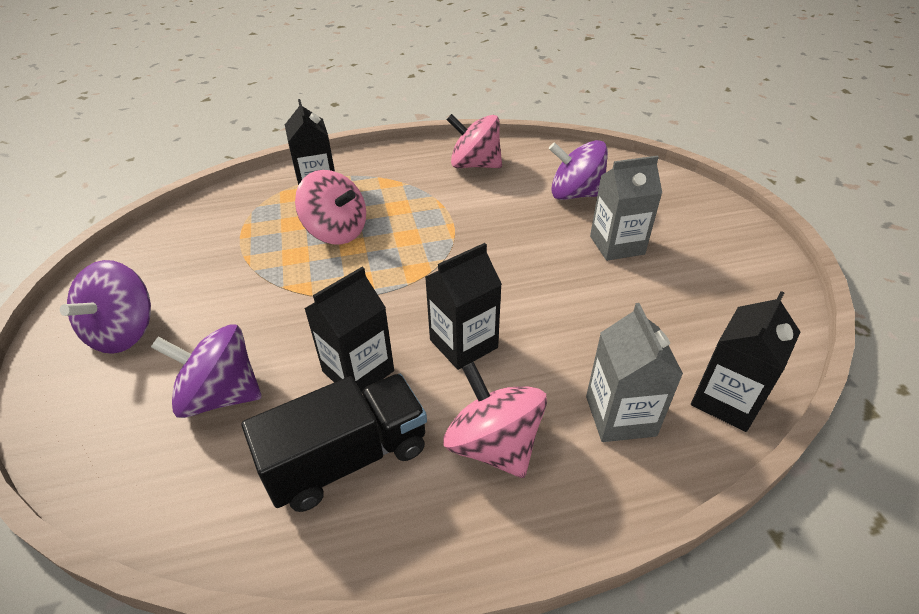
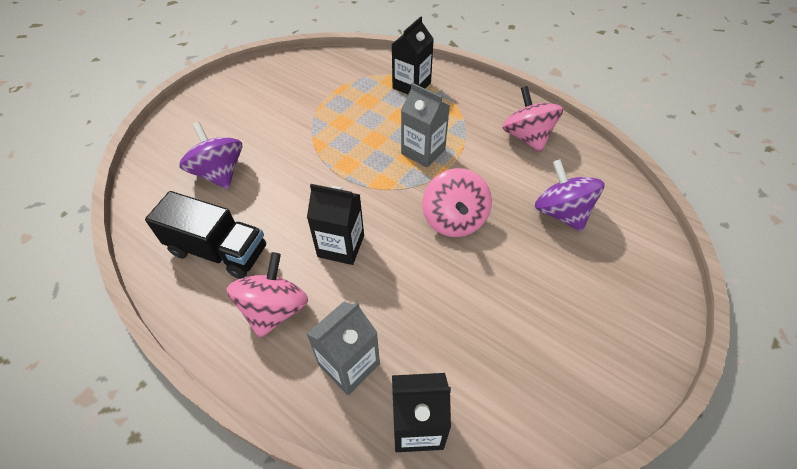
camera: 50 degrees right, 10 degrees up
purple spinning top [60,260,151,354] -> none
pink spinning top [295,170,366,244] -> pink spinning top moved to [422,168,492,237]
black carton [304,267,394,393] -> none
grey carton [590,156,662,261] -> grey carton moved to [401,83,450,167]

